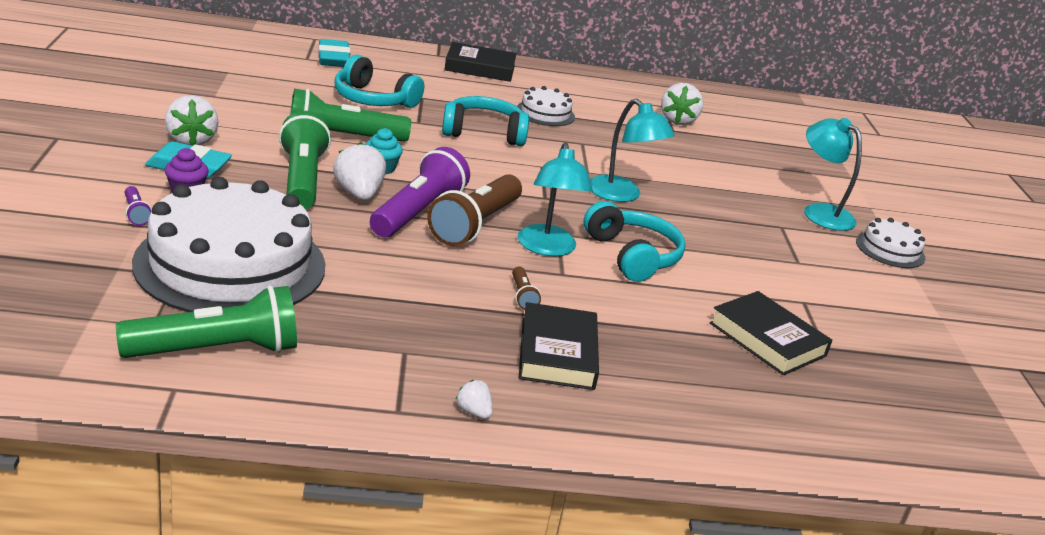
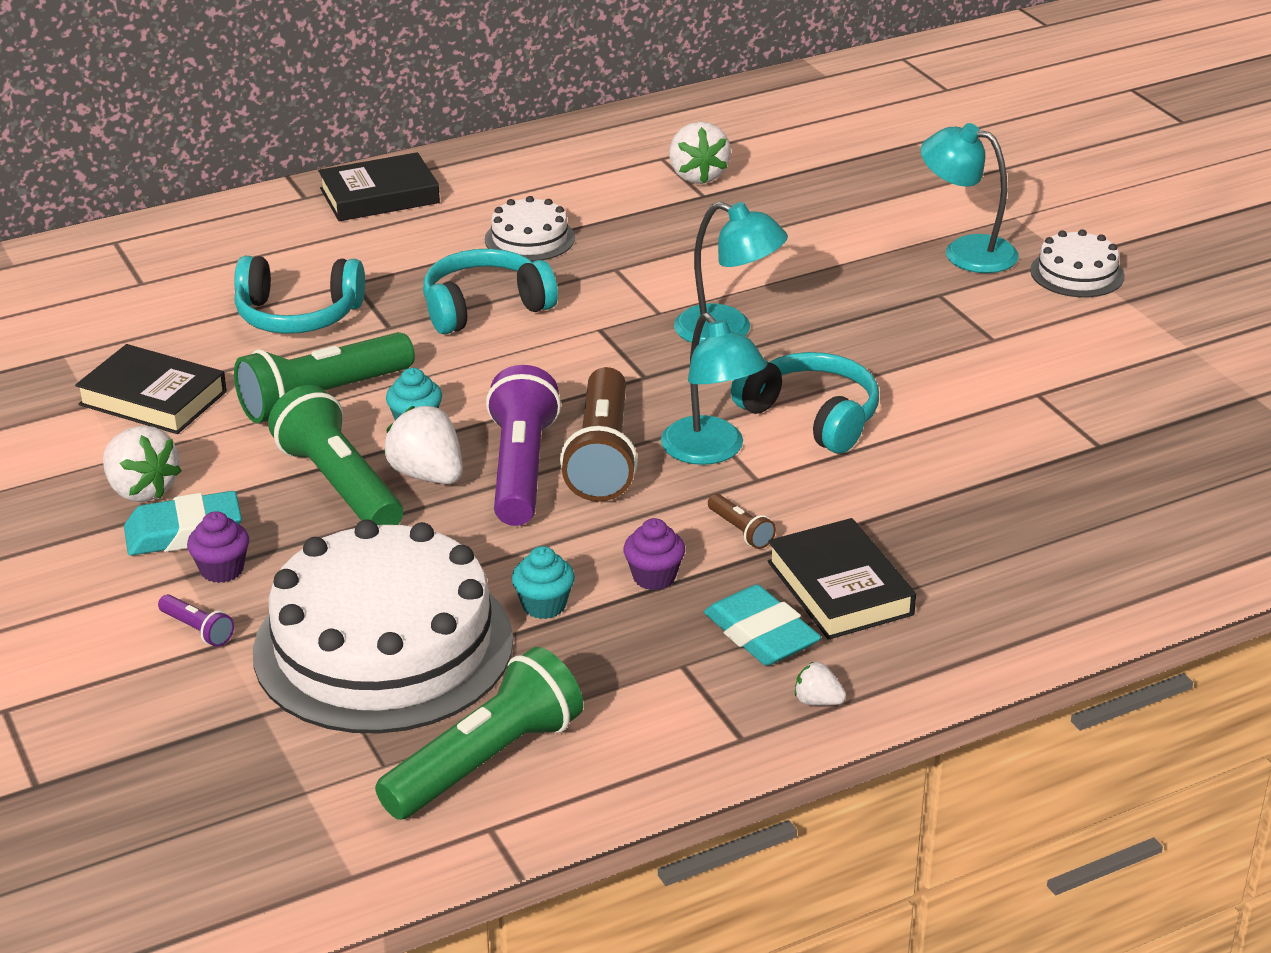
camera: 20 degrees left, 5 degrees up
turquoise eraser [318,39,351,67] -> turquoise eraser moved to [704,585,821,666]
black book [709,291,833,375] -> black book moved to [75,344,227,434]
none -> turquoise cupcake [512,546,575,619]
none -> purple cupcake [623,518,685,590]

